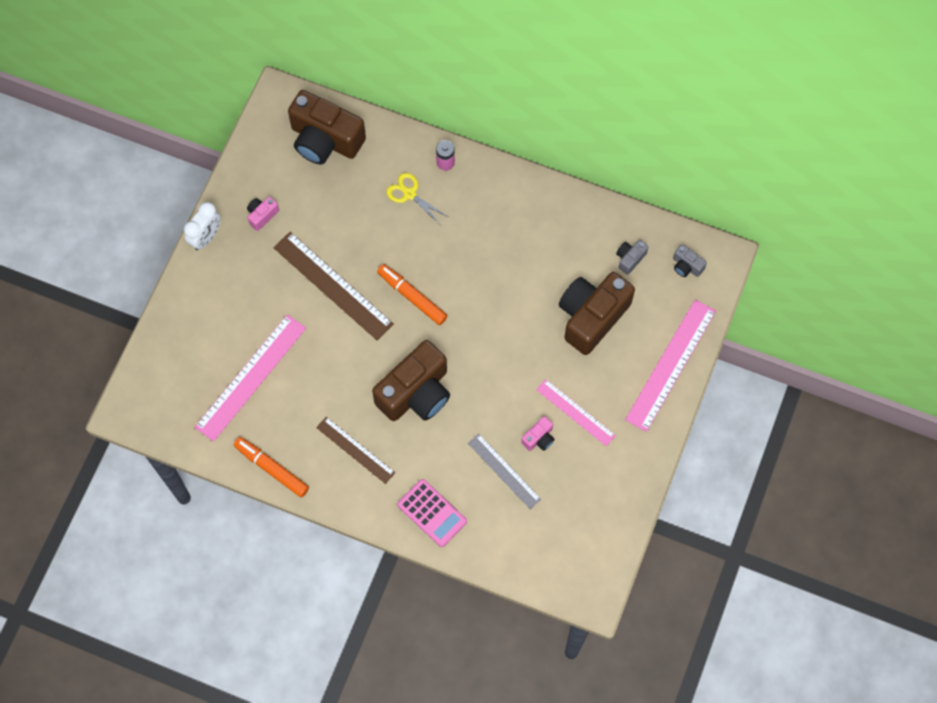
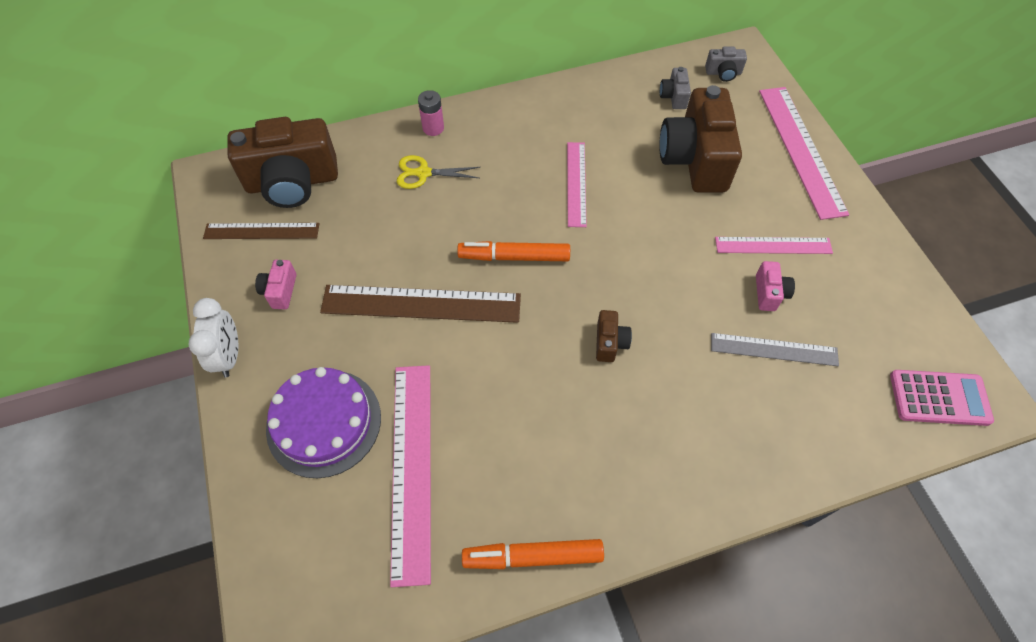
camera: 40 degrees left, 10 degrees down
brown ruler [316,417,395,484] -> brown ruler moved to [203,223,320,239]
brown camera [372,340,450,421] -> brown camera [596,310,632,362], size x0.43
pink calculator [397,479,467,547] -> pink calculator moved to [890,370,994,426]
none -> purple cake [266,367,381,478]
none -> pink ruler [567,142,587,227]

